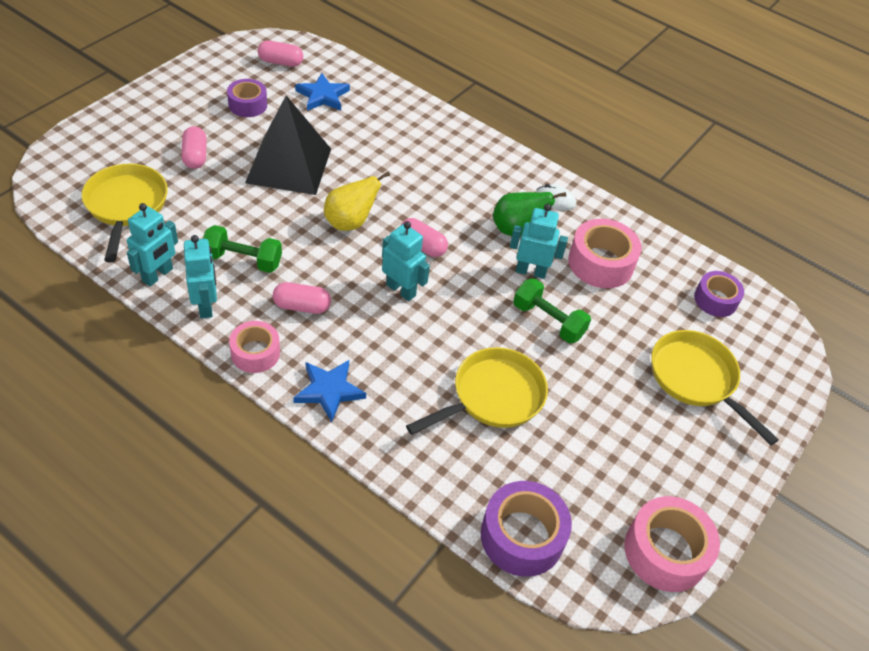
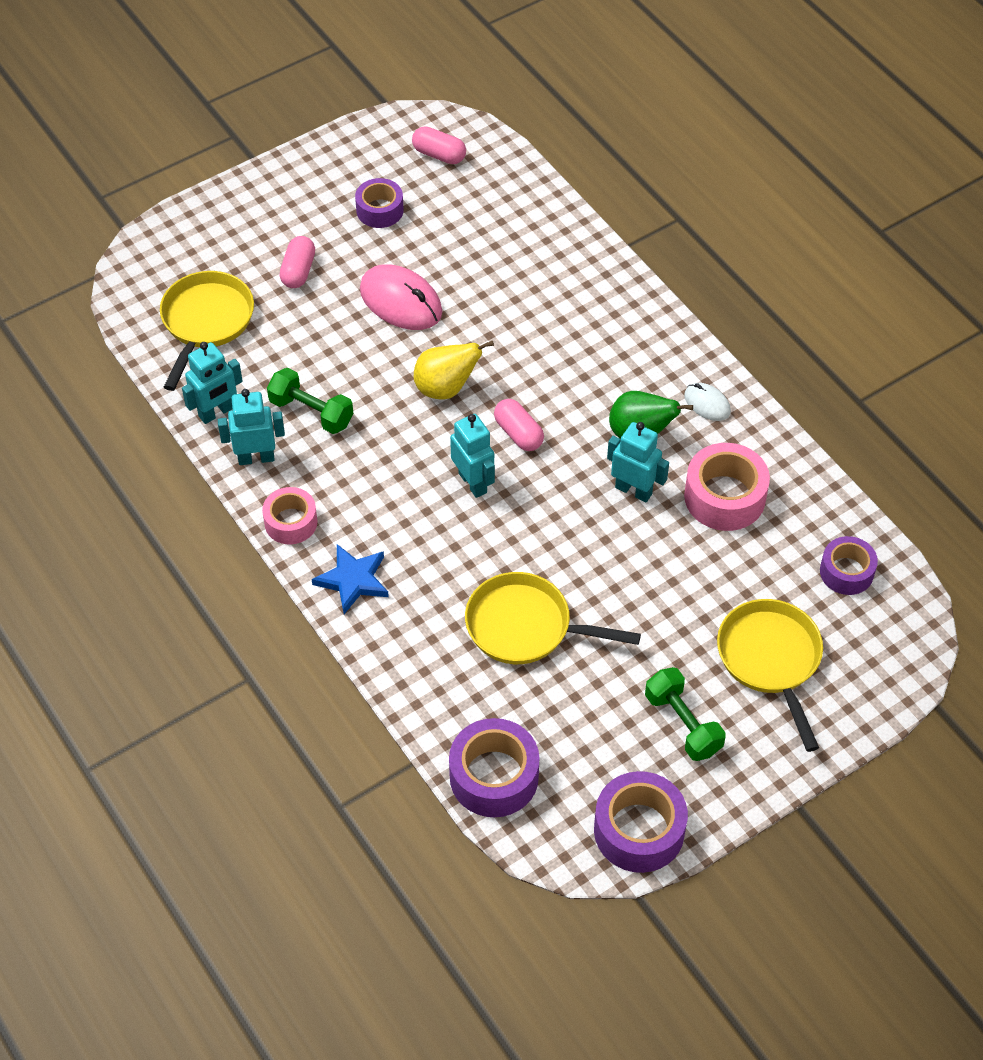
camera: 25 degrees right, 5 degrees up
turquoise robot [184,235,217,318] -> turquoise robot turned 105 degrees counterclockwise [218,389,285,465]
black pyramid [245,95,331,195] -> pink mouse [360,264,442,330]
pink capsule [273,282,331,314] -> none
blue star [295,73,350,111] -> none
yellow pan [406,347,548,435] -> yellow pan turned 150 degrees counterclockwise [465,572,641,664]
green dumbbell [513,278,591,343] -> green dumbbell moved to [645,667,726,761]
pink tape [625,496,720,592] -> purple tape [594,771,688,873]

